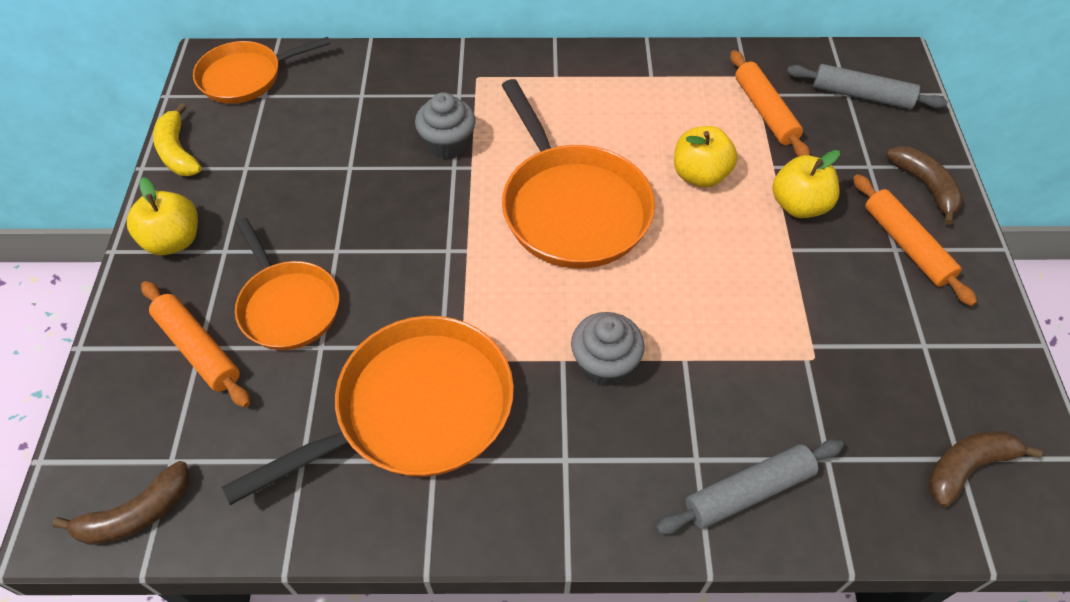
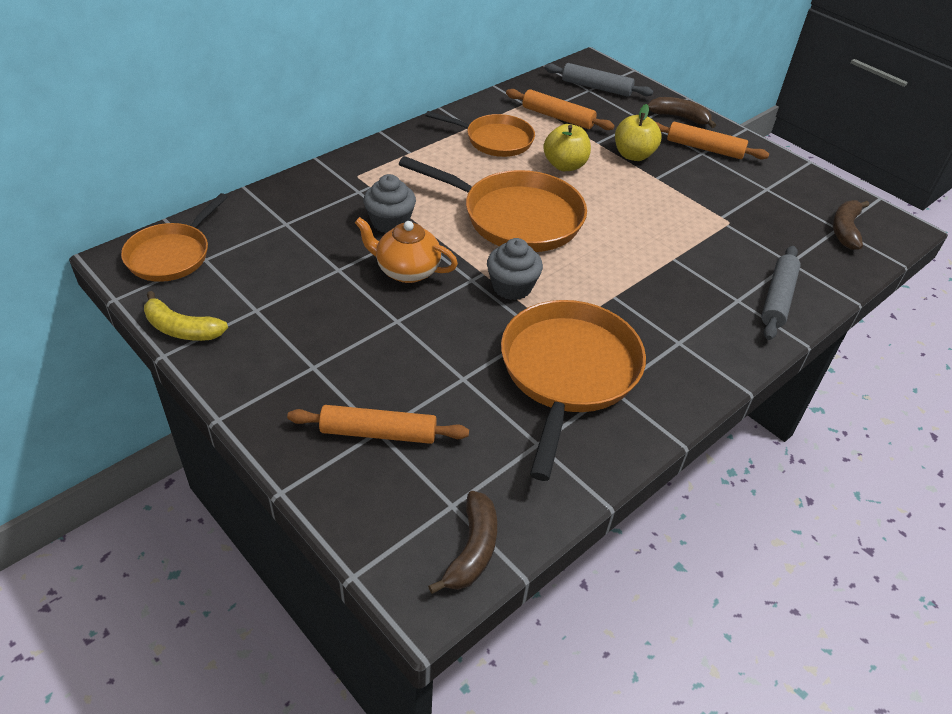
camera: 45 degrees left, 10 degrees down
yellow apple [127,177,198,255] -> none
orange pan [235,217,339,350] -> orange pan moved to [426,111,535,157]
grey cupcake [571,312,645,386] -> grey cupcake moved to [487,238,543,300]
grey rolling pin [787,64,948,109] -> grey rolling pin turned 45 degrees clockwise [544,63,653,97]
none -> orange teapot [355,217,458,283]

